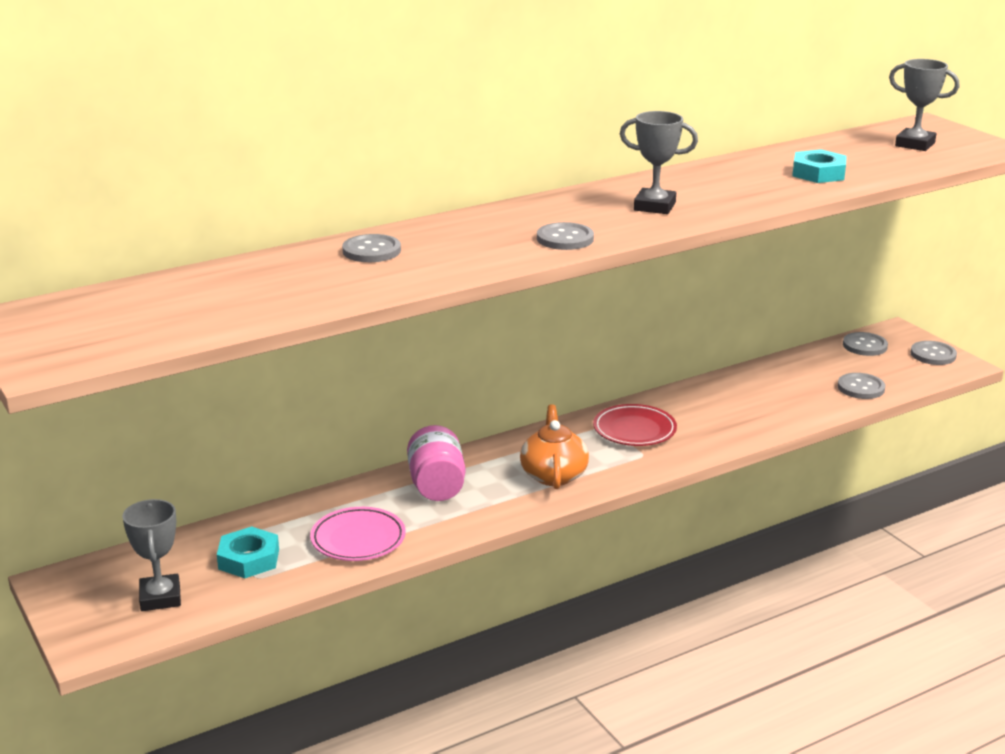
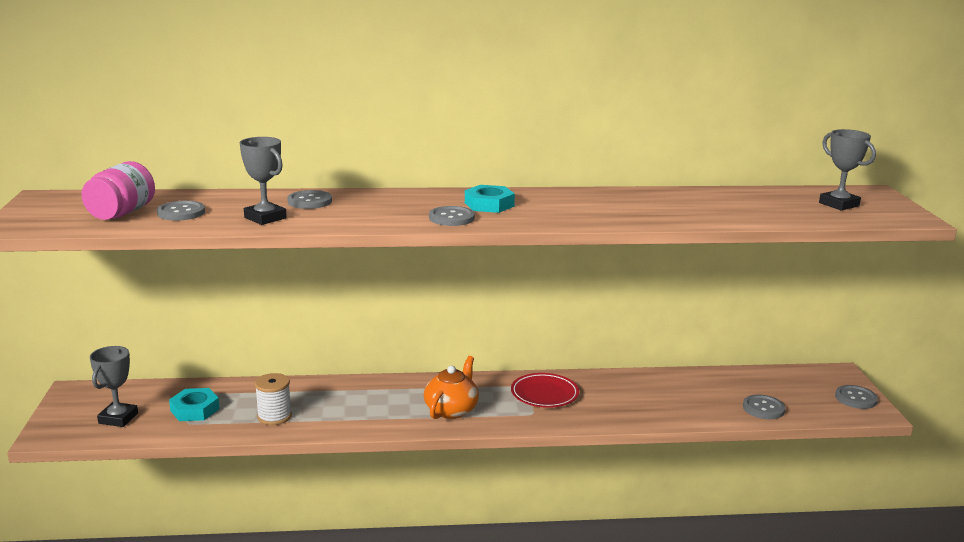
camera: 25 degrees right, 5 degrees down
pink plate [310,507,406,561] -> white spool [255,373,292,425]
pink jar [407,425,465,501] -> pink jar moved to [81,161,155,220]
grey trophy [620,111,698,214] -> grey trophy moved to [240,137,287,225]
turquoise nut [792,149,847,183] -> turquoise nut moved to [465,185,515,213]
grey button [843,332,888,356] -> grey button moved to [157,201,205,221]

